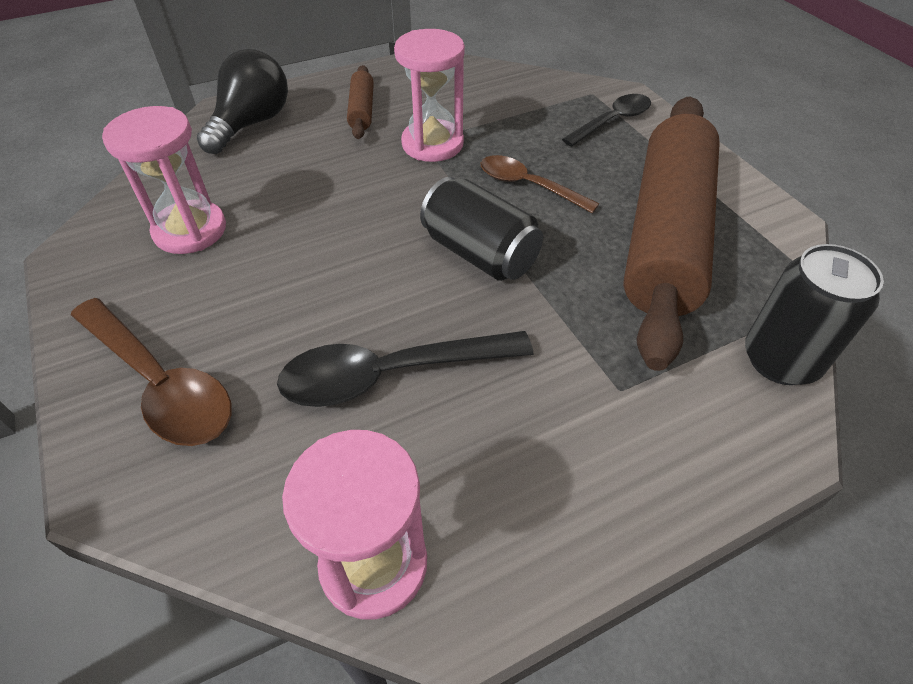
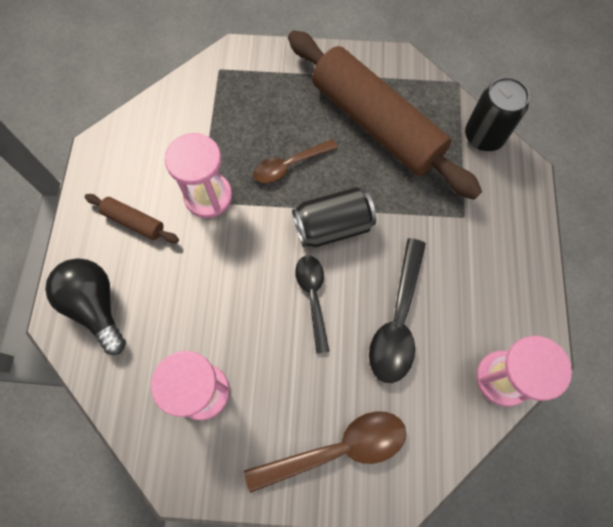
camera: 60 degrees left, 20 degrees up
black spoon [562,94,651,147] -> black spoon moved to [295,256,329,354]

